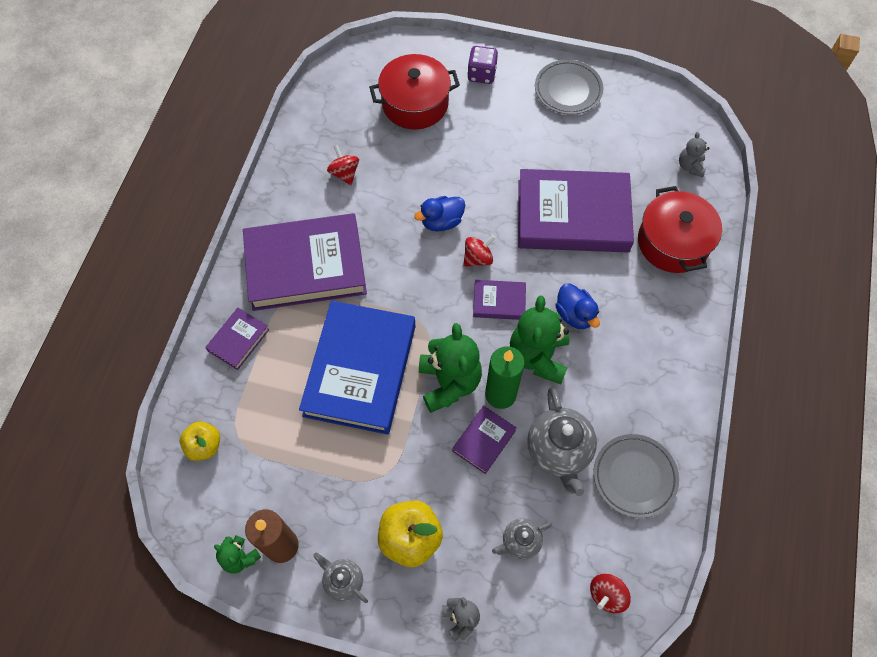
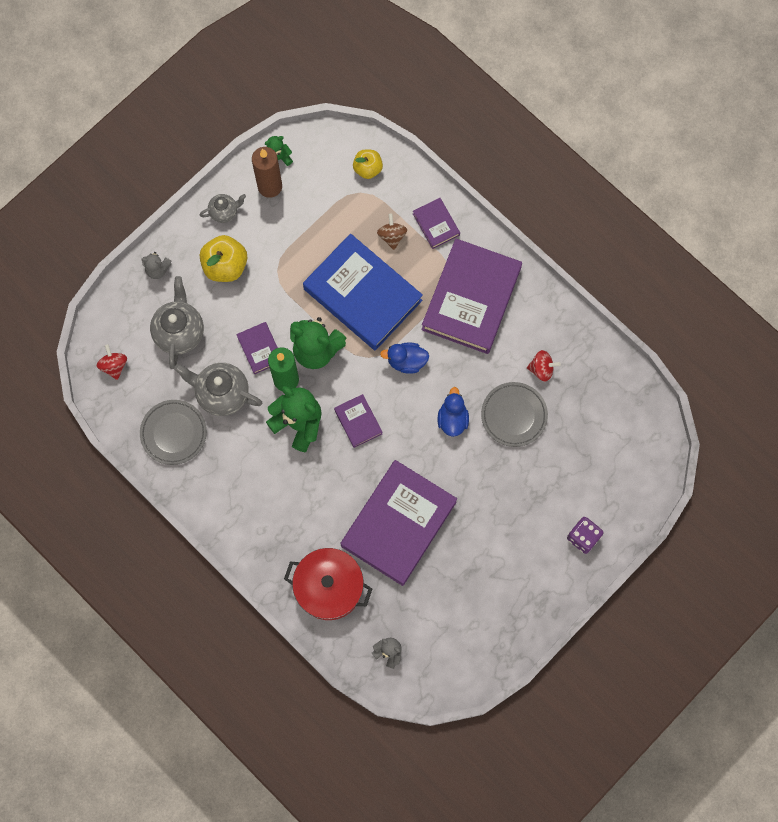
camera: 120 degrees right, 10 degrees up
red pot [369,54,460,130] -> none
red spinning top [463,235,495,267] -> none
purple book [473,280,526,320] -> purple book turned 60 degrees counterclockwise [334,394,382,448]
grey teapot [492,518,552,560] -> grey teapot [150,276,204,369], size x1.78
grey plate [535,60,603,115] -> grey plate moved to [481,382,548,447]
blue duck [555,283,600,329] -> blue duck moved to [380,342,429,374]
none -> brown spinning top [377,214,407,250]

